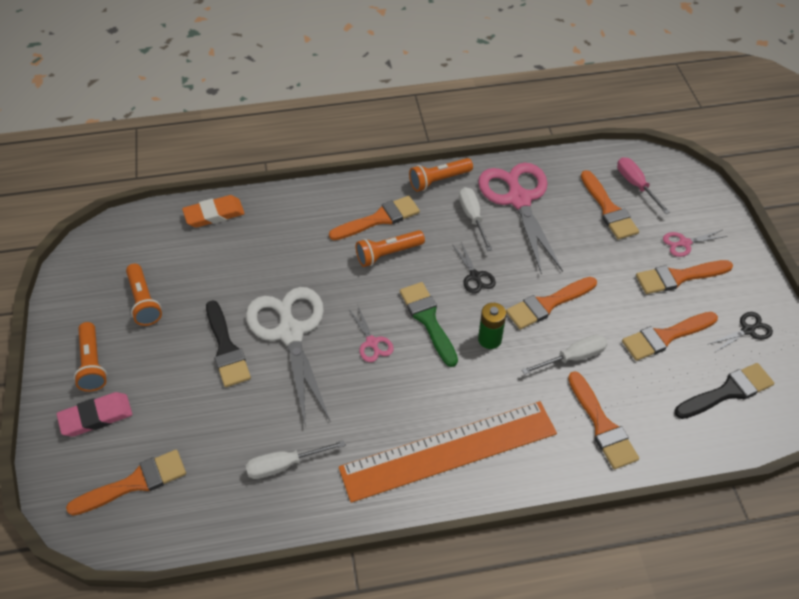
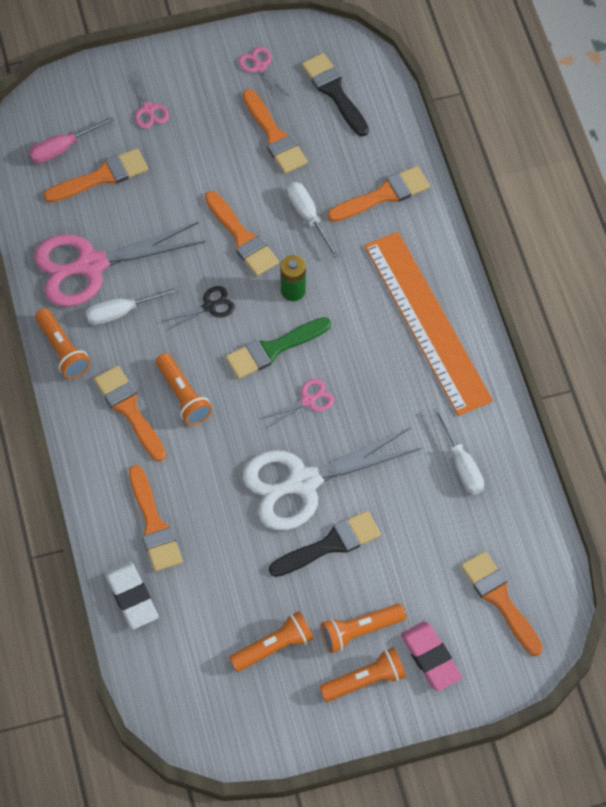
camera: 95 degrees left, 10 degrees up
orange eraser [182,195,245,228] -> white eraser [105,561,159,629]
orange brush [636,260,733,294] -> orange brush moved to [129,465,183,572]
black scissors [709,312,773,353] -> pink scissors [238,47,291,100]
none -> orange flashlight [321,604,406,653]

